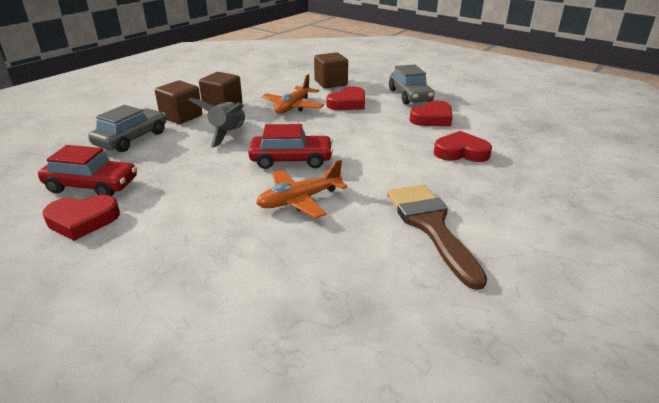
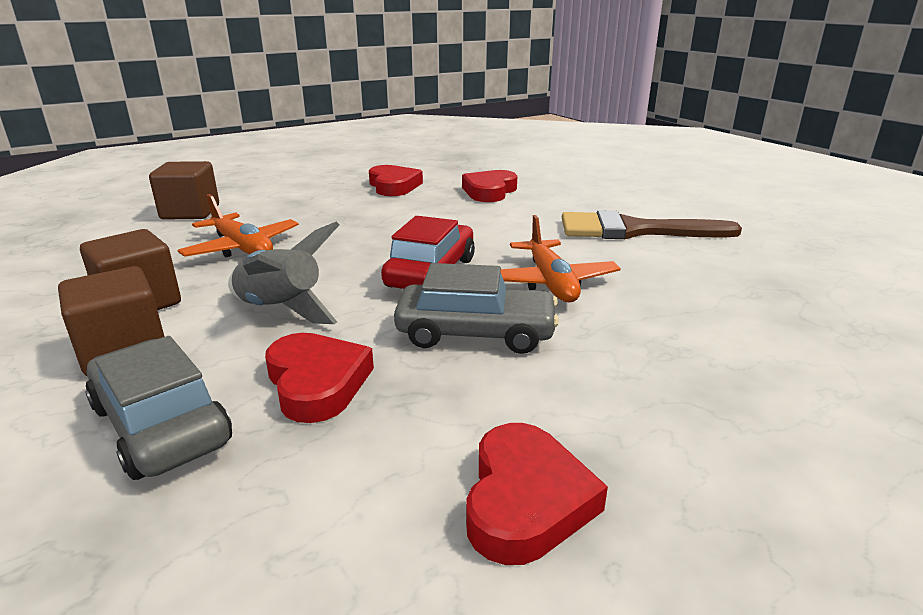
camera: 70 degrees left, 5 degrees down
red car [38,145,137,196] -> none
red heart [326,86,365,110] -> red heart moved to [265,333,374,423]
grey car [389,64,434,104] -> grey car moved to [394,263,559,354]

